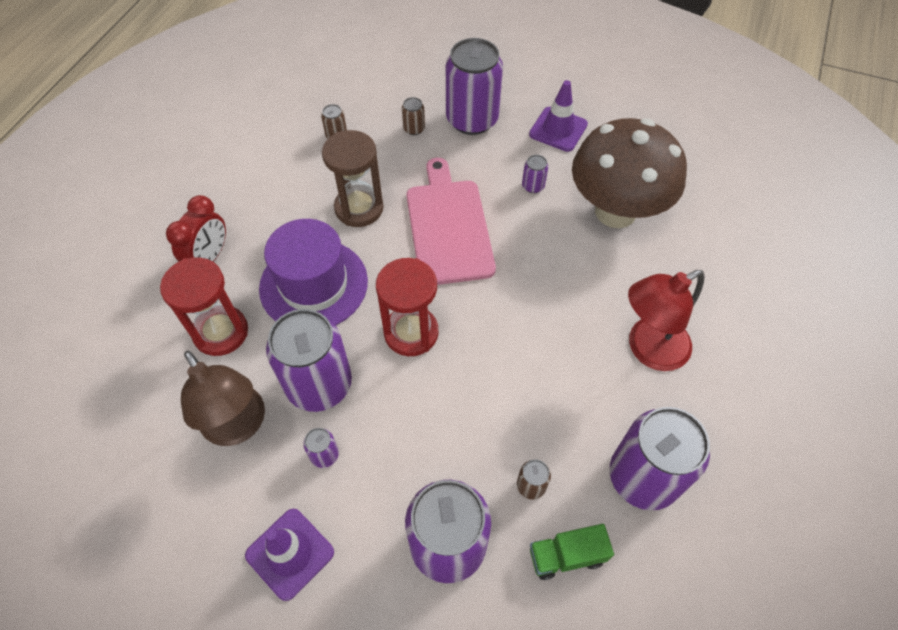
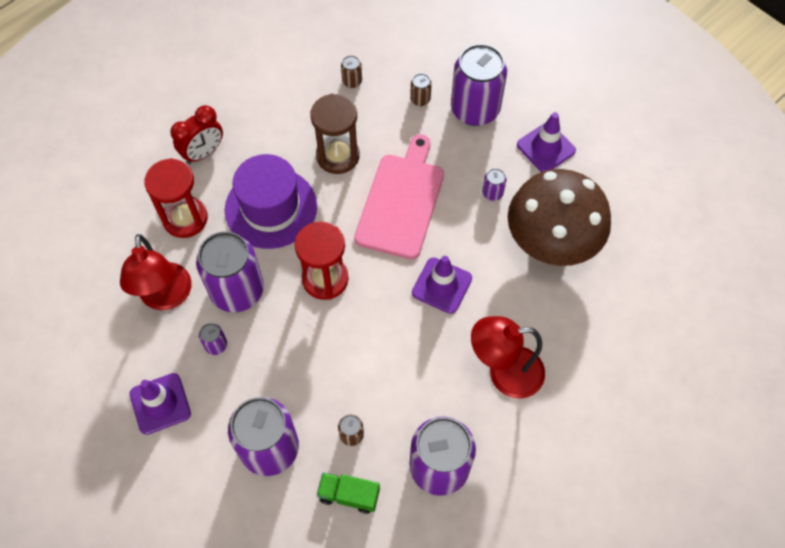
camera: 25 degrees right, 5 degrees up
brown lamp [181,351,265,446] -> red lamp [120,234,192,310]
none -> purple traffic cone [412,256,472,314]

